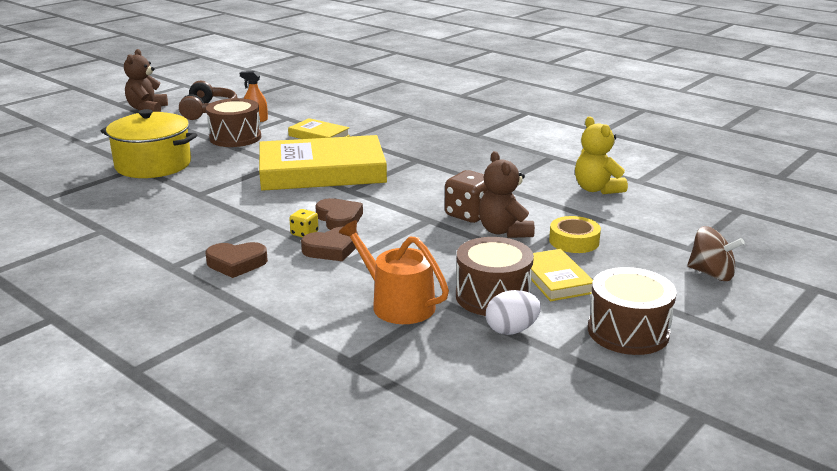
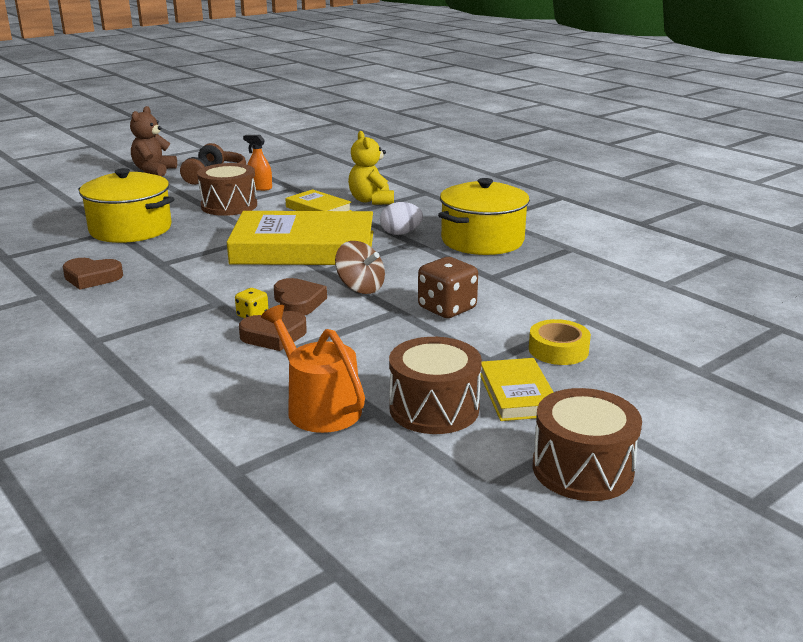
camera: 10 degrees right, 0 degrees up
brown heart [205,242,268,278] -> brown heart moved to [63,258,123,290]
brown teddy bear [479,151,535,238] -> none
white egg [486,290,541,335] -> white egg moved to [380,202,423,235]
yellow teddy bear [575,117,628,194] -> yellow teddy bear moved to [348,131,394,205]
brown spinning top [687,226,745,281] -> brown spinning top moved to [335,241,385,294]
none -> yellow pot [438,178,530,255]

